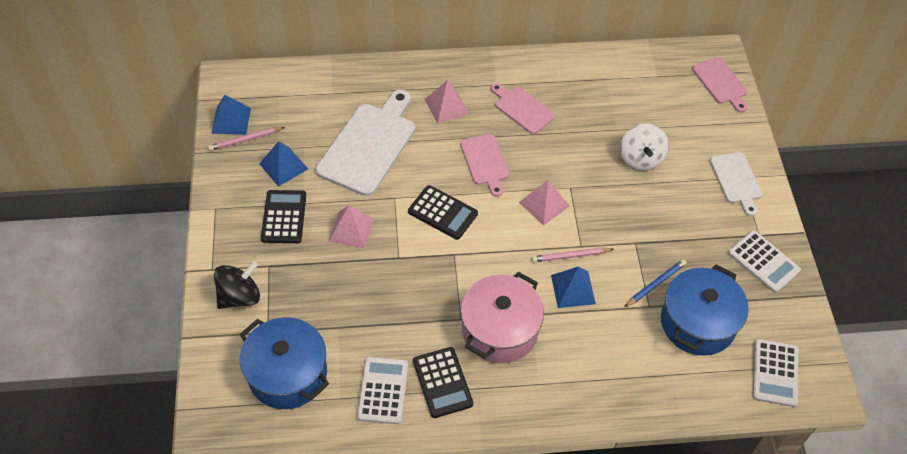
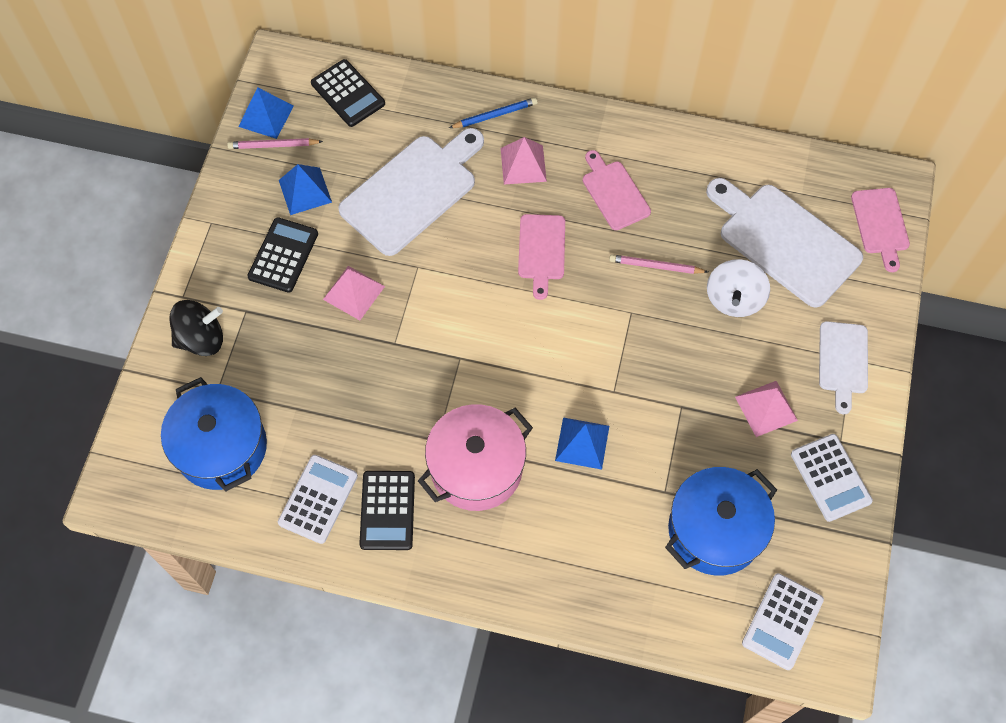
camera: 20 degrees right, 10 degrees up
black calculator [408,185,478,240] -> black calculator moved to [311,59,385,127]
pink pyramid [519,180,570,226] -> pink pyramid moved to [735,381,798,437]
pink pencil [532,247,614,262] -> pink pencil moved to [609,254,708,274]
blue pencil [625,259,687,307] -> blue pencil moved to [449,97,538,128]
none -> white cutting board [706,178,863,307]

